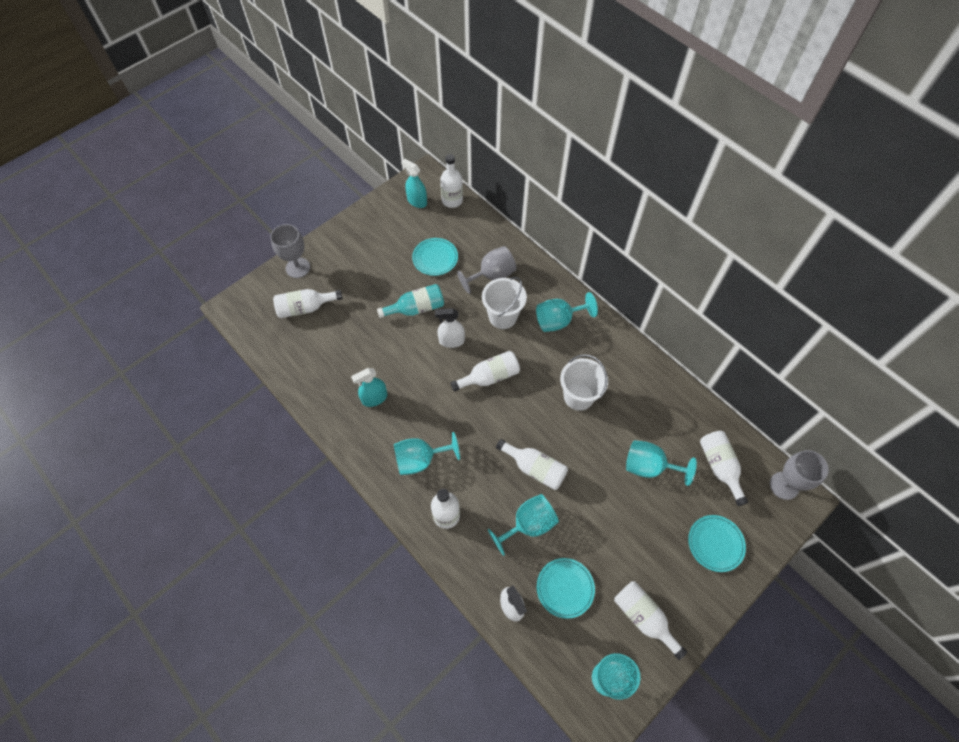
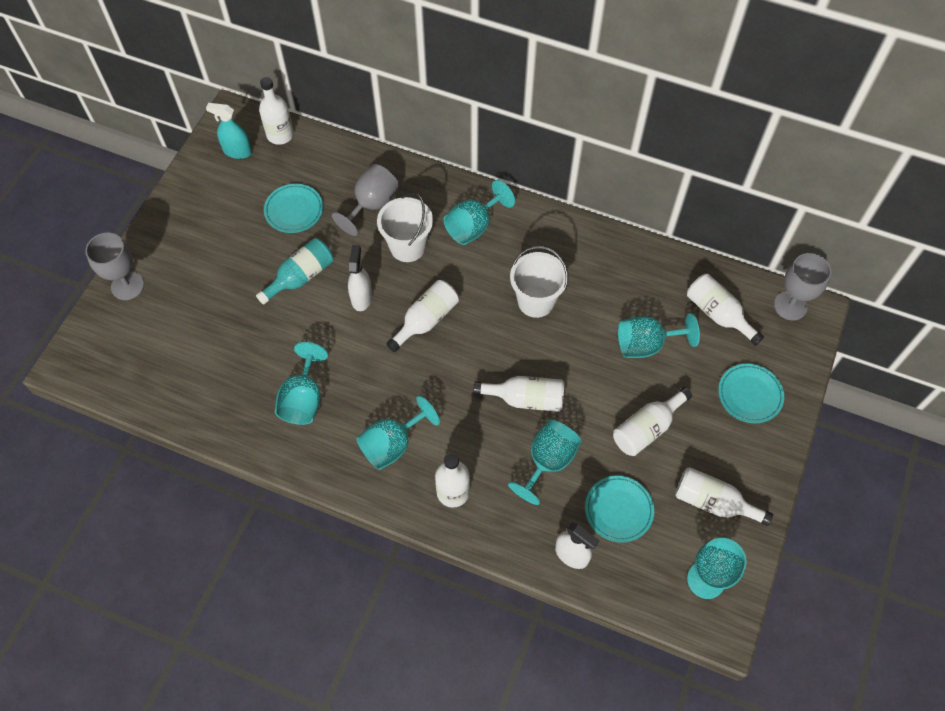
camera: 25 degrees left, 0 degrees up
white bottle [273,289,343,318] -> white bottle moved to [613,387,692,456]
turquoise spray bottle [351,368,387,407] -> turquoise goblet [275,342,328,425]
white spray bottle [435,308,465,348] -> white spray bottle turned 120 degrees clockwise [348,245,372,311]

